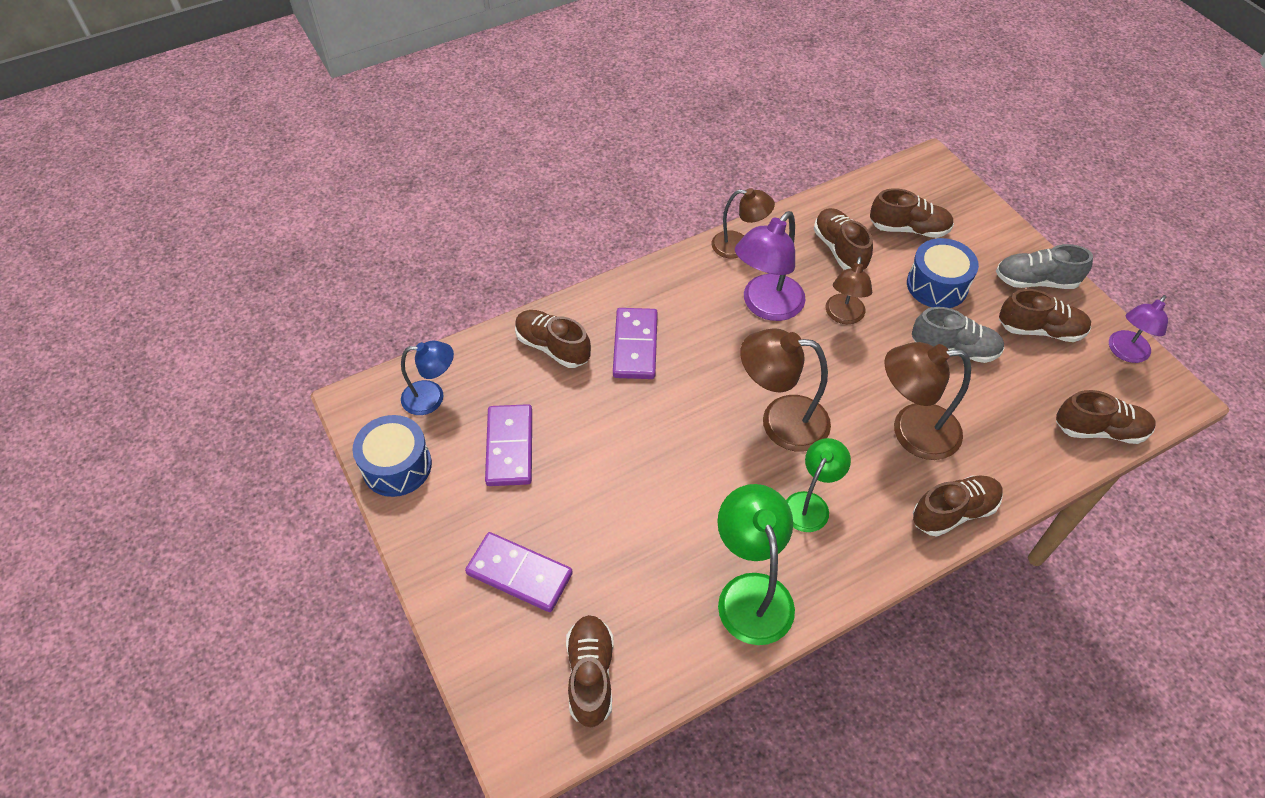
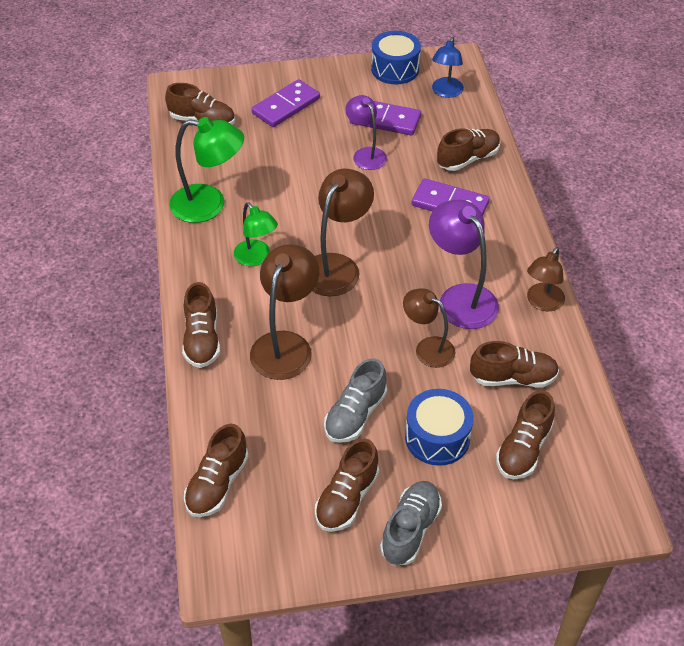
camera: 110 degrees right, 5 degrees down
purple lamp [1109,295,1168,363] -> purple lamp moved to [345,95,387,170]

